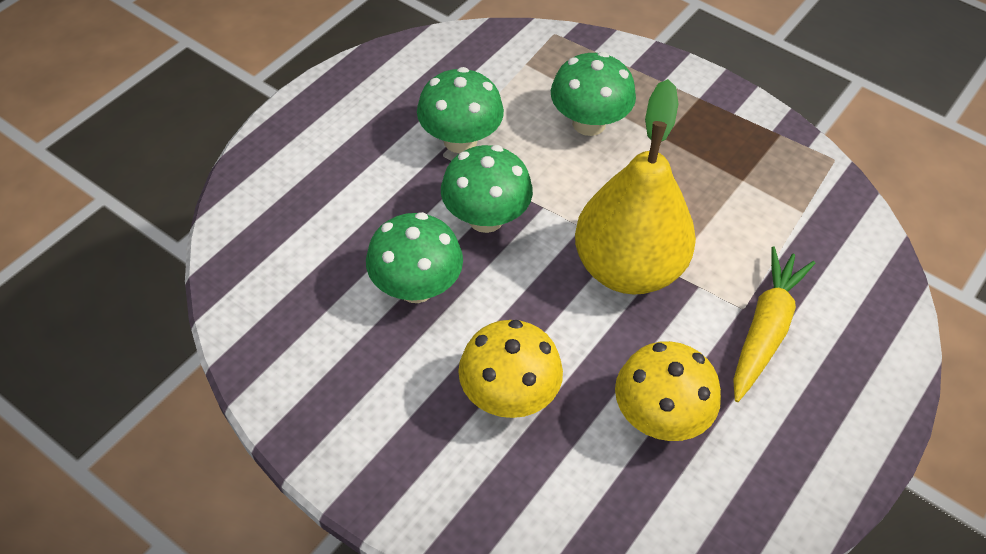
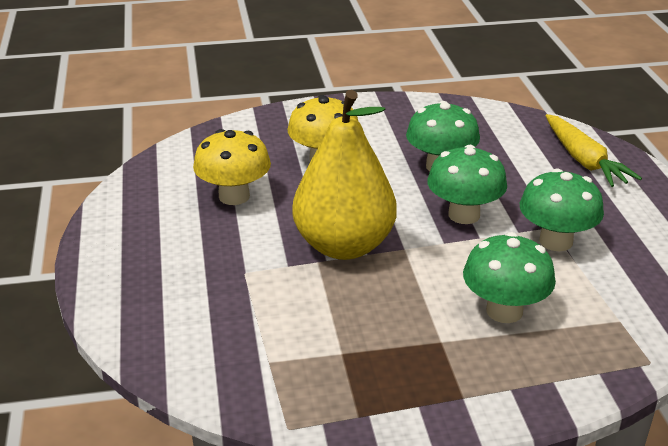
camera: 135 degrees right, 20 degrees down
yellow carrot [733,246,815,402] -> yellow carrot moved to [545,114,642,187]

